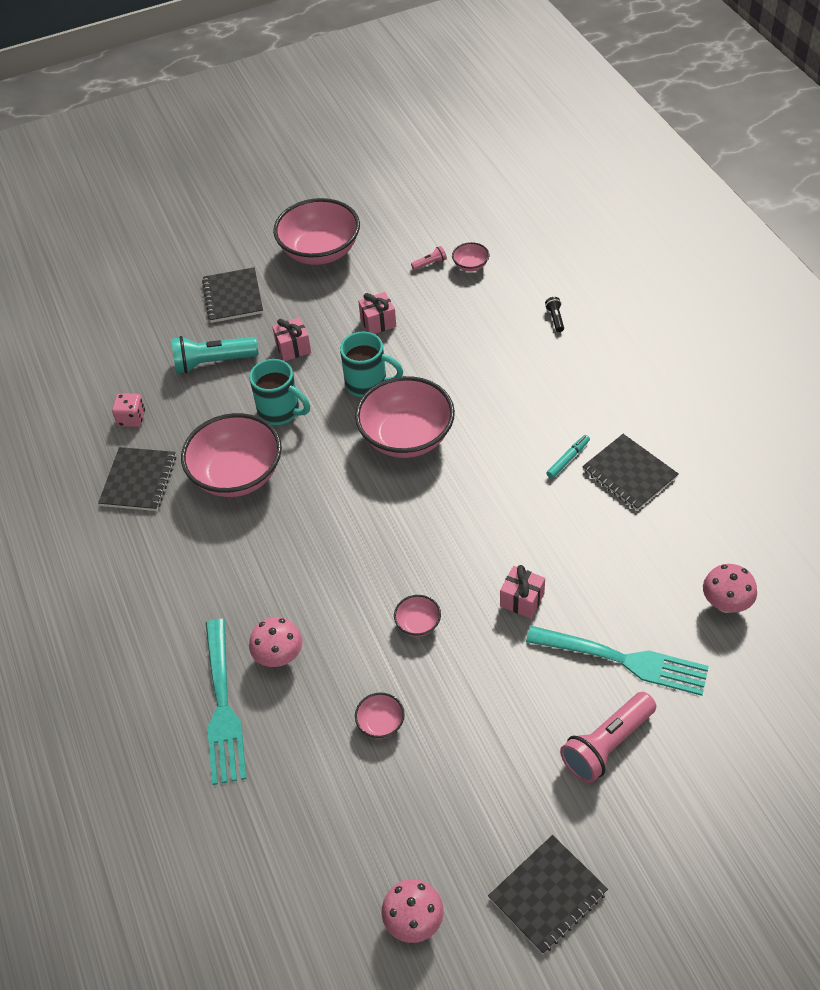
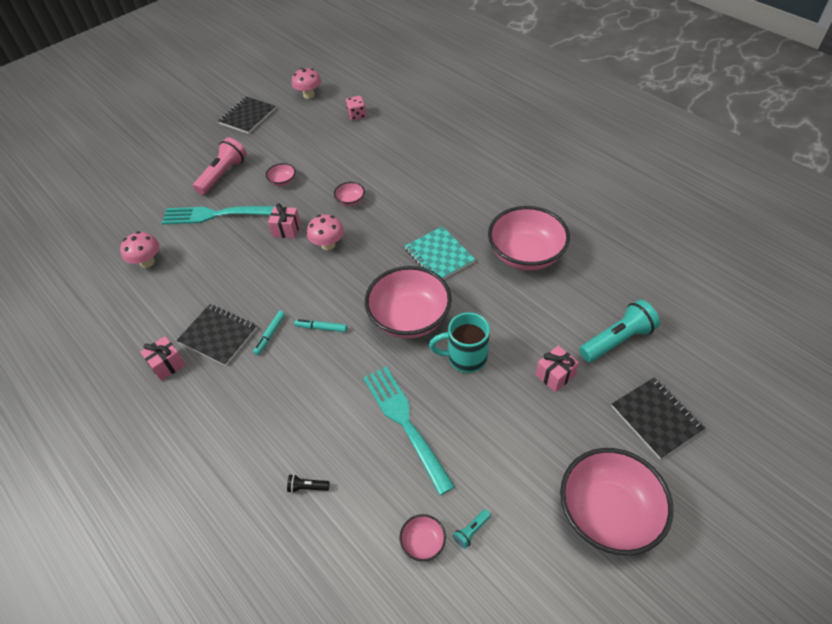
camera: 160 degrees right, 0 degrees up
black notebook [98,447,176,511] -> none
pink dice [112,393,145,427] -> pink dice moved to [346,96,366,120]
turquoise fork [206,619,247,785] -> turquoise fork moved to [363,366,455,495]
turquoise mug [249,359,310,425] -> none
pink mushroom [249,617,303,667] -> pink mushroom moved to [307,214,344,250]
pink bowl [355,693,405,739] -> pink bowl moved to [266,163,296,186]
pink gift [358,292,396,334] -> pink gift moved to [140,336,186,381]
pink flashlight [411,246,447,270] -> turquoise flashlight [453,509,491,549]
black flashlight [545,297,564,332] -> black flashlight turned 120 degrees clockwise [287,474,330,493]
none -> turquoise marker [295,319,347,332]
none -> turquoise notebook [405,226,475,279]

